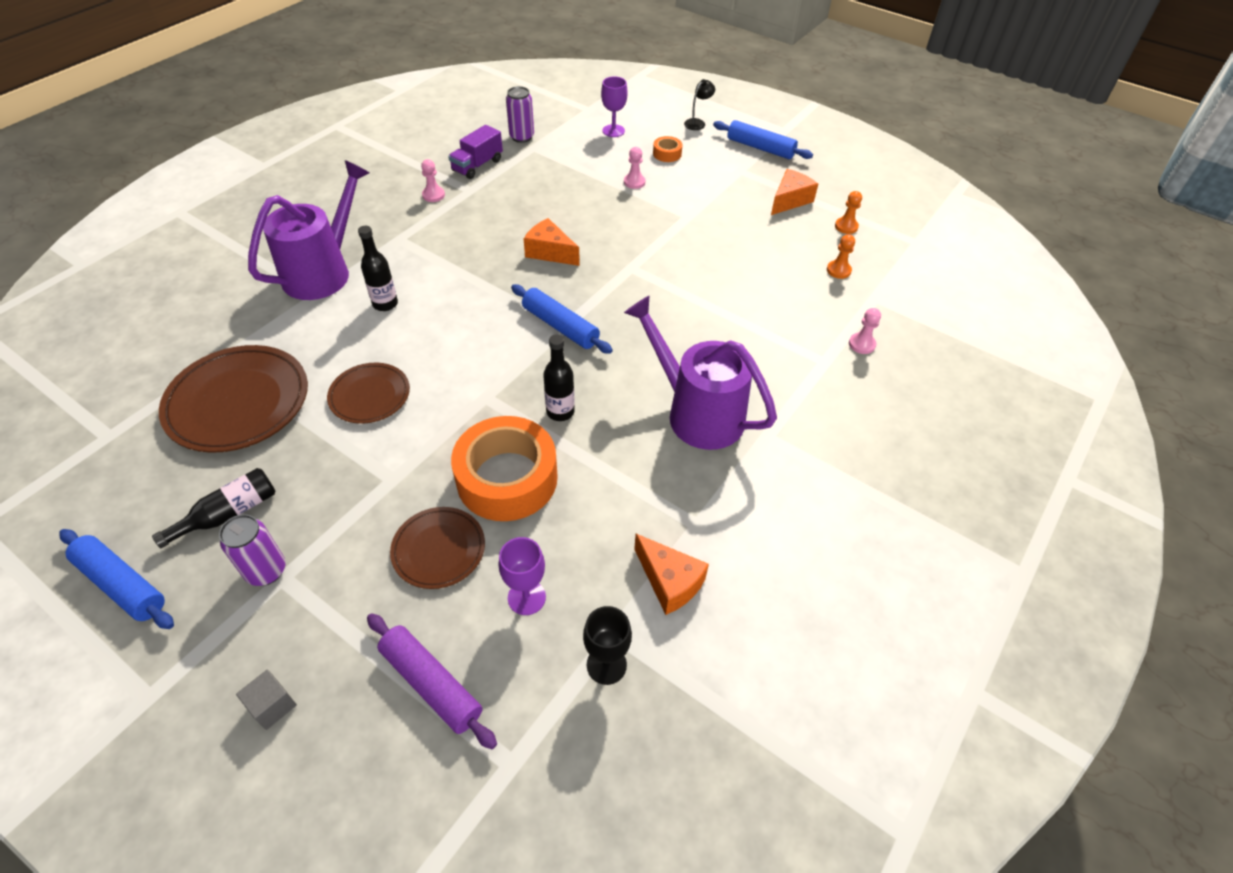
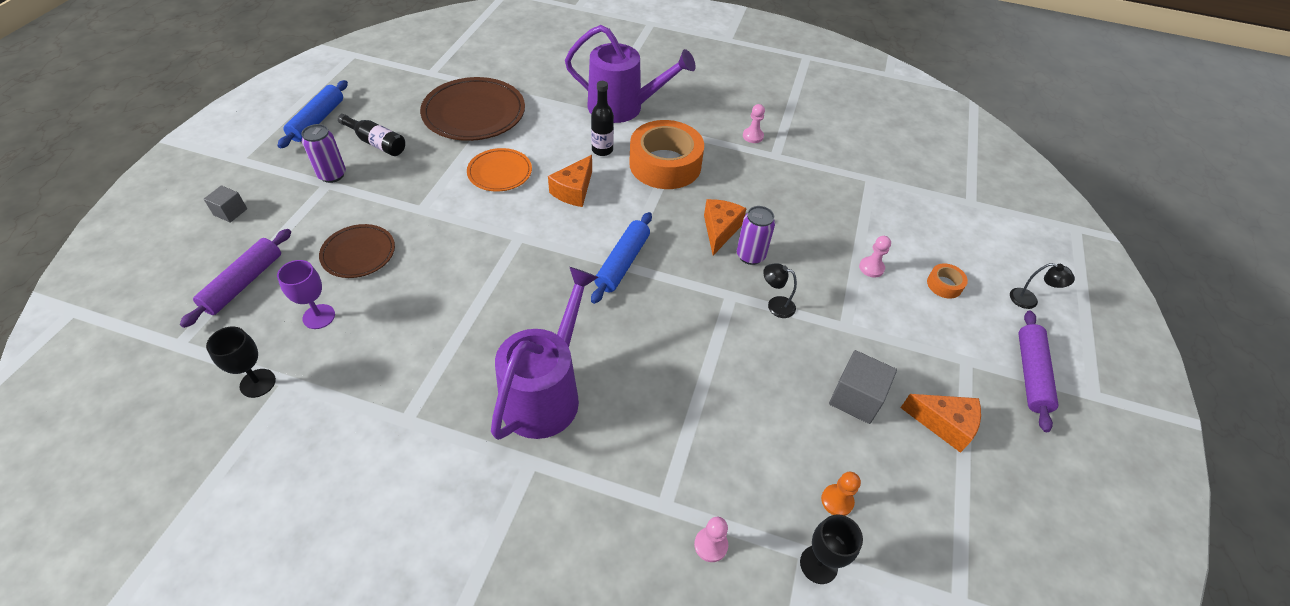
camera: 70 degrees right, 0 degrees up
brown plate [327,363,410,424] -> orange plate [467,148,532,192]
purple truck [448,125,503,179] -> none
orange tape [451,416,558,521] -> orange tape moved to [629,120,704,189]
purple can [506,86,534,143] -> purple can moved to [737,206,775,265]
black bottle [543,335,575,421] -> none
purple goblet [601,76,627,137] -> none
orange cheese [634,534,709,615] -> orange cheese moved to [548,155,592,207]
blue rolling pin [713,120,813,159] -> purple rolling pin [1019,310,1059,432]
orange pawn [835,191,862,234] -> none
none -> black lamp [763,263,797,318]
none -> black goblet [800,514,863,584]
none -> grey cube [829,350,897,424]

